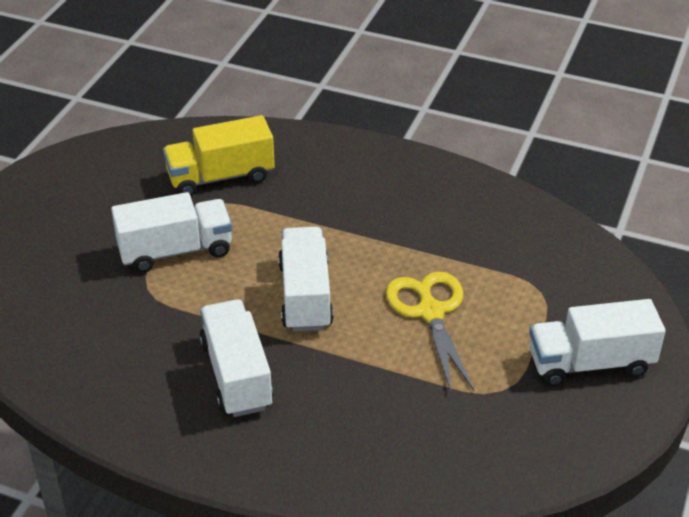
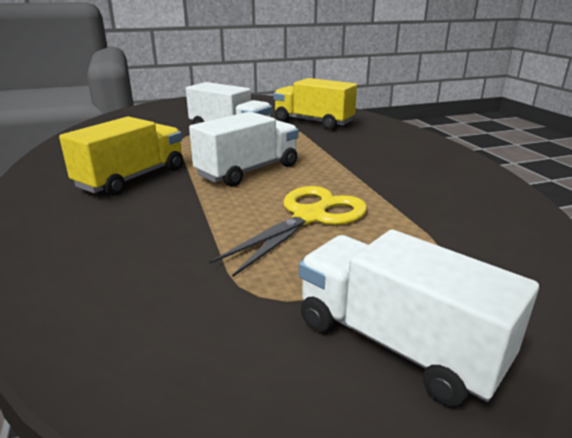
camera: 50 degrees right, 15 degrees down
white truck [199,299,273,417] -> yellow truck [59,116,183,196]

